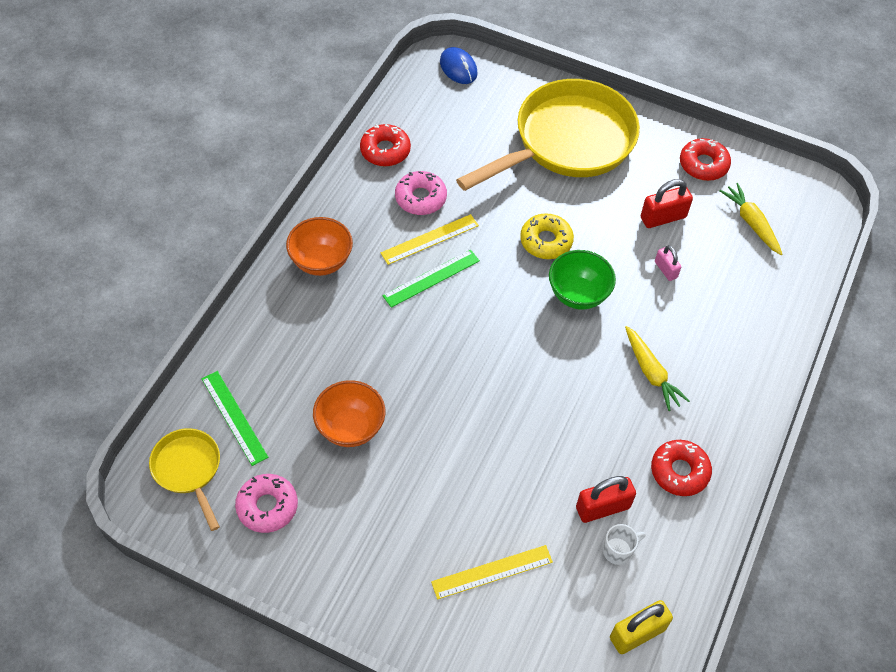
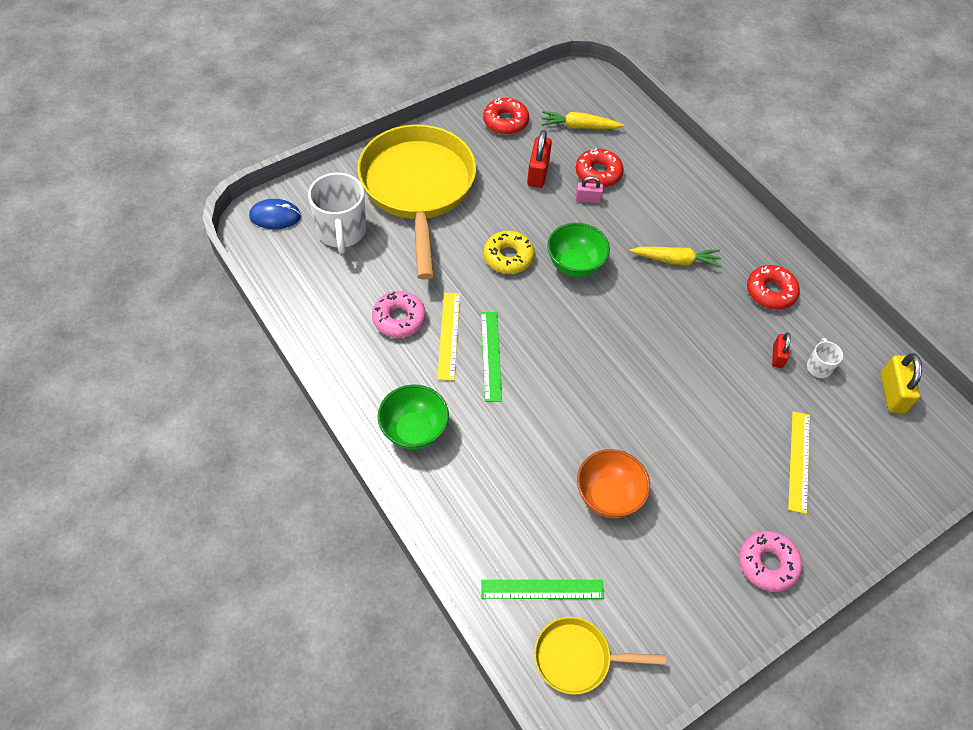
camera: 60 degrees left, 0 degrees up
pink donut [235,474,298,533] -> pink donut moved to [739,531,803,592]
orange bowl [286,217,353,276] -> green bowl [378,384,449,450]
red donut [360,124,411,166] -> red donut moved to [576,148,623,187]
red padlock [576,476,636,523] -> red padlock [772,333,791,368], size x0.60
none -> white mug [308,173,366,254]

